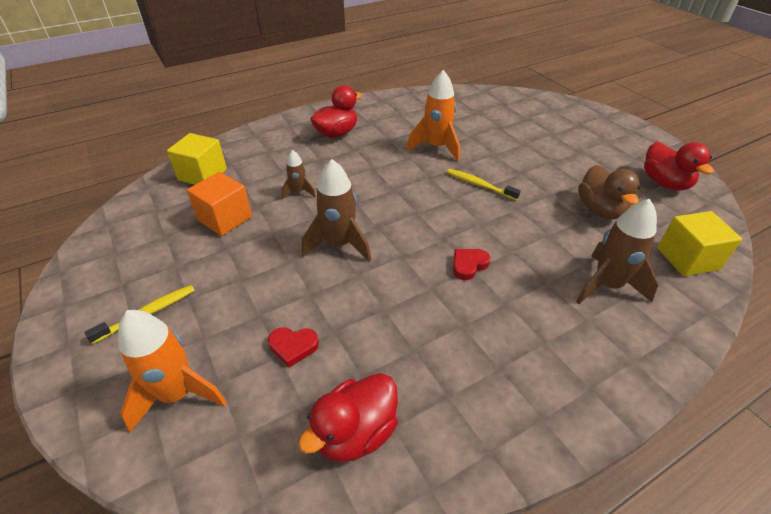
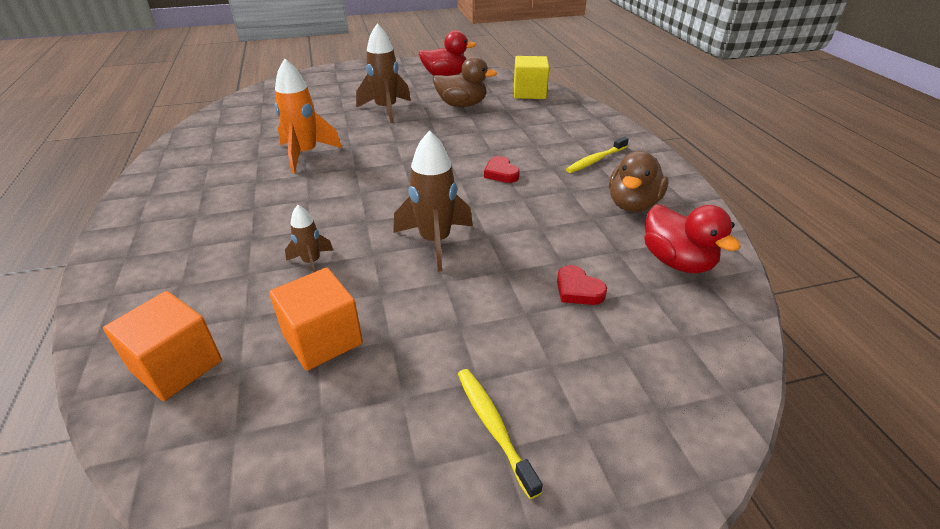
camera: 75 degrees left, 5 degrees down
orange rocket [118,310,227,432] -> none
yellow cube [167,133,227,185] -> orange cube [103,291,222,401]
red heart [268,327,319,368] -> red heart turned 120 degrees clockwise [557,265,607,305]
red duck [310,85,362,138] -> none
yellow toothbrush [447,169,521,200] -> yellow toothbrush moved to [566,137,629,173]
brown rocket [576,199,659,304] -> brown rocket moved to [356,23,411,123]
none -> brown duck [609,151,669,212]

